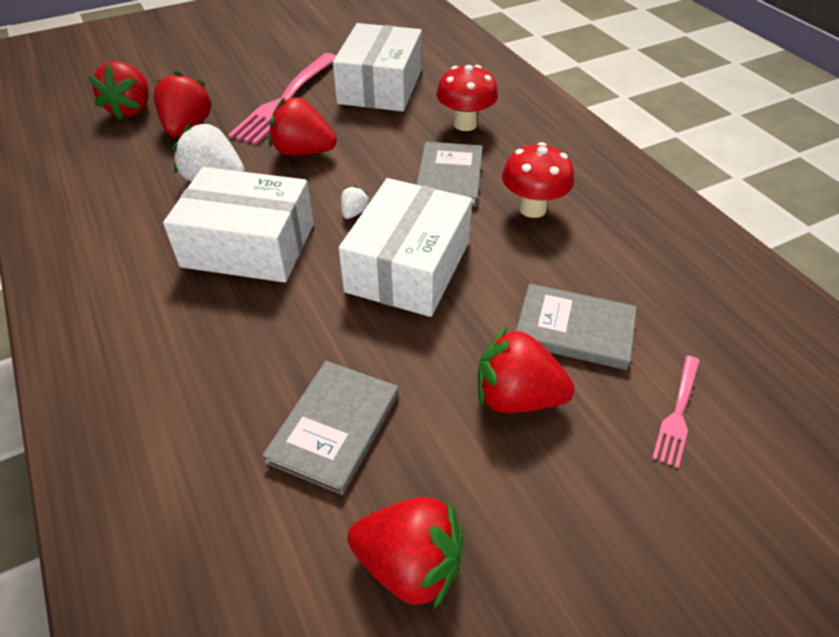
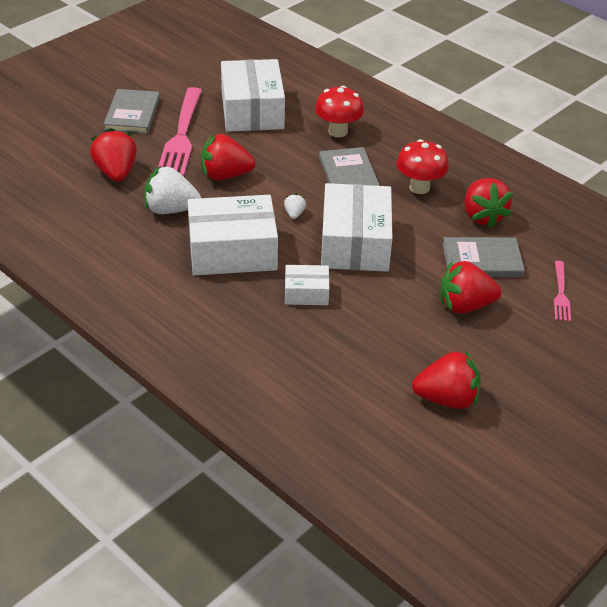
camera: 20 degrees left, 5 degrees down
red strawberry [89,61,149,120] -> red strawberry moved to [465,178,513,228]
grey book [262,361,398,495] -> grey book moved to [104,89,160,134]
none -> white box [285,265,329,305]

